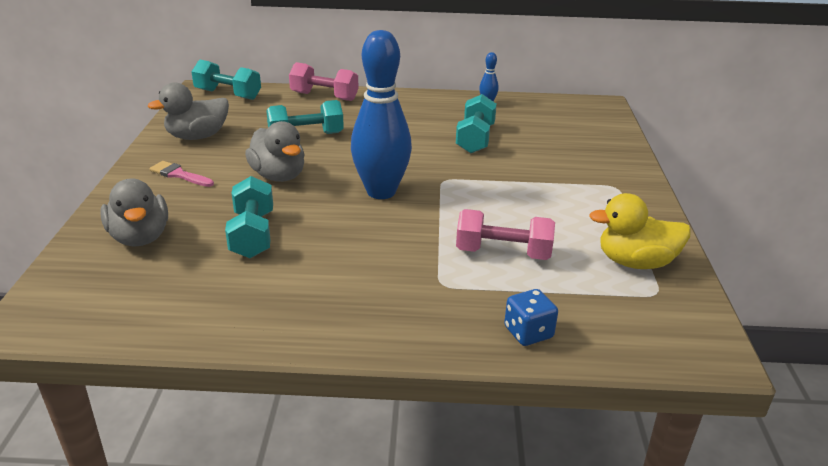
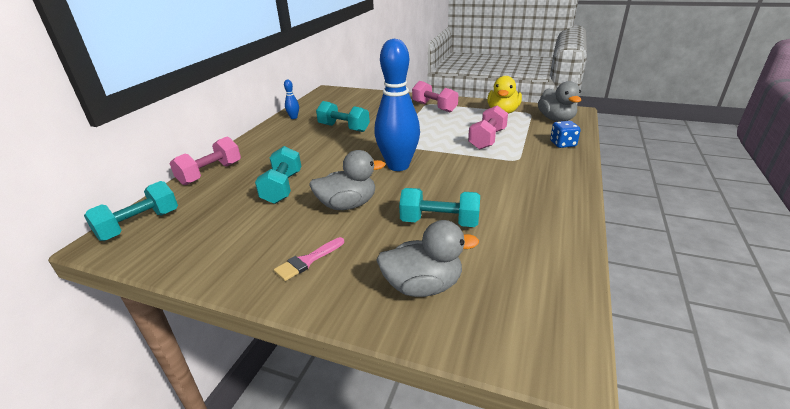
camera: 70 degrees left, 0 degrees up
grey duck [148,82,229,140] -> grey duck moved to [538,81,581,122]
none -> pink dumbbell [412,81,458,113]

